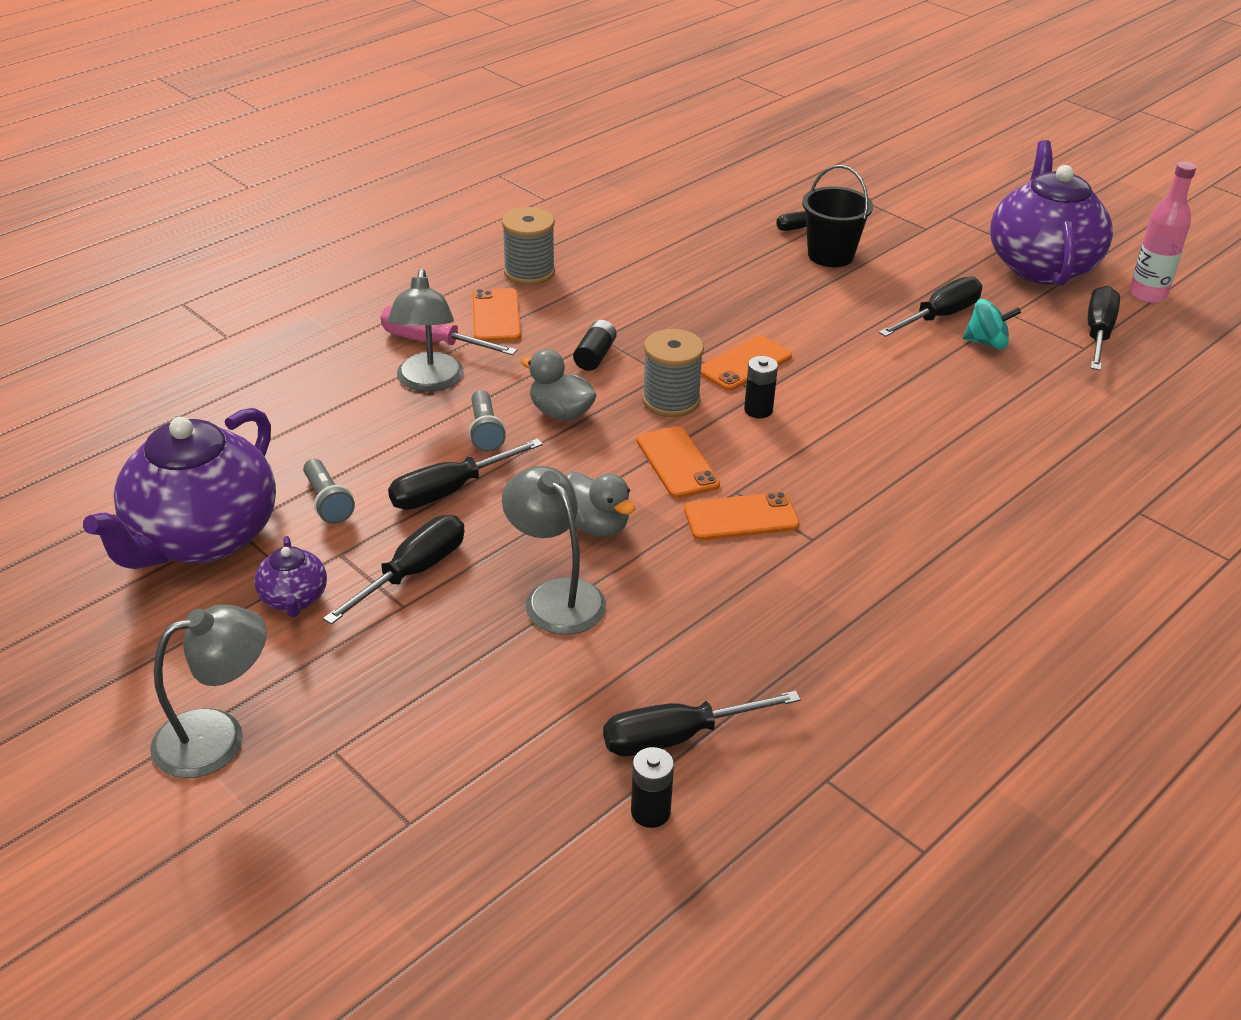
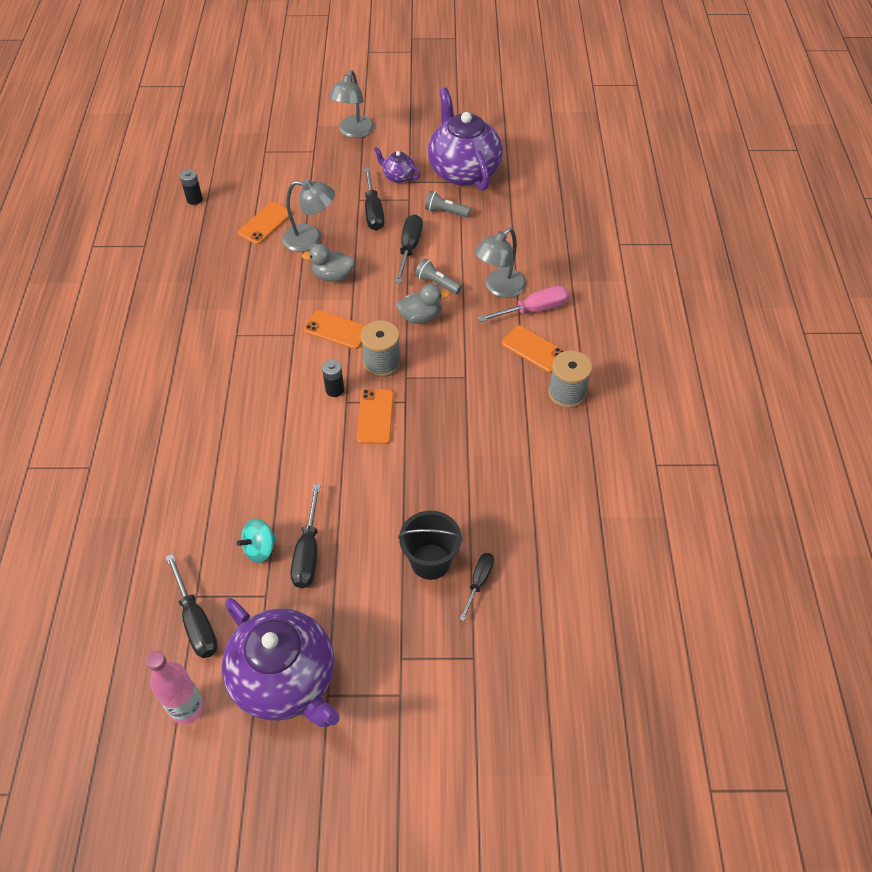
camera: 135 degrees right, 15 degrees up
grey lamp [388,269,464,392] -> grey lamp turned 90 degrees counterclockwise [474,228,526,298]
black battery [573,320,617,371] -> none
black screwdriver [603,691,801,756] -> none
orange phone [684,492,800,540] -> orange phone moved to [238,202,292,244]

